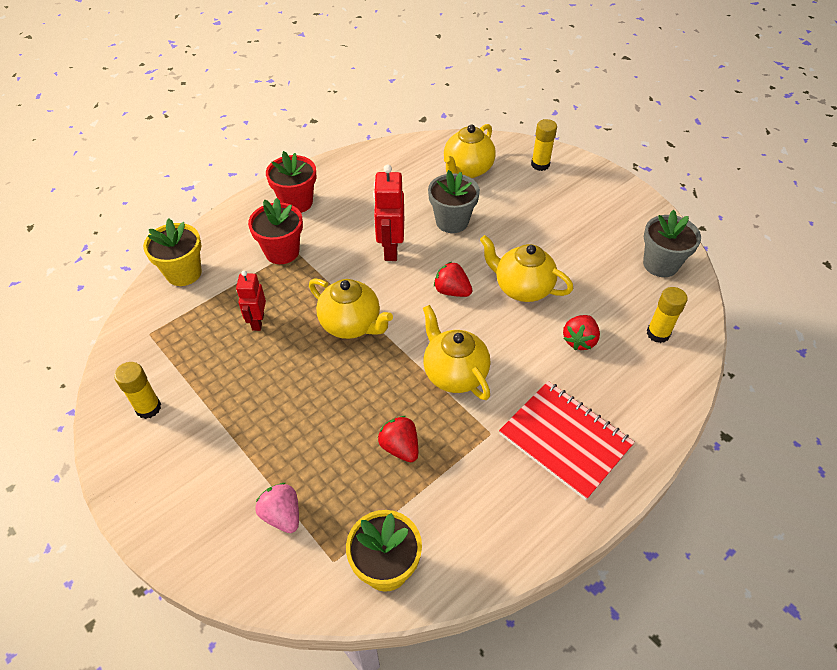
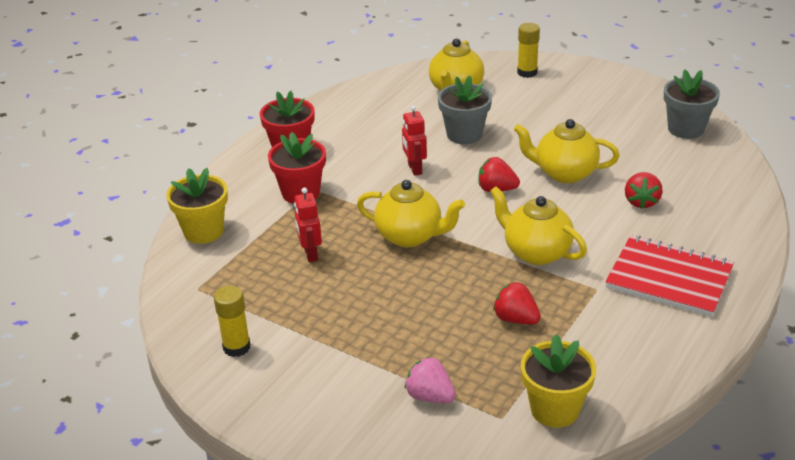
camera: 15 degrees left, 15 degrees down
red robot [373,164,404,261] -> red robot [402,105,427,176], size x0.65
yellow glue stick [647,287,688,343] -> none

